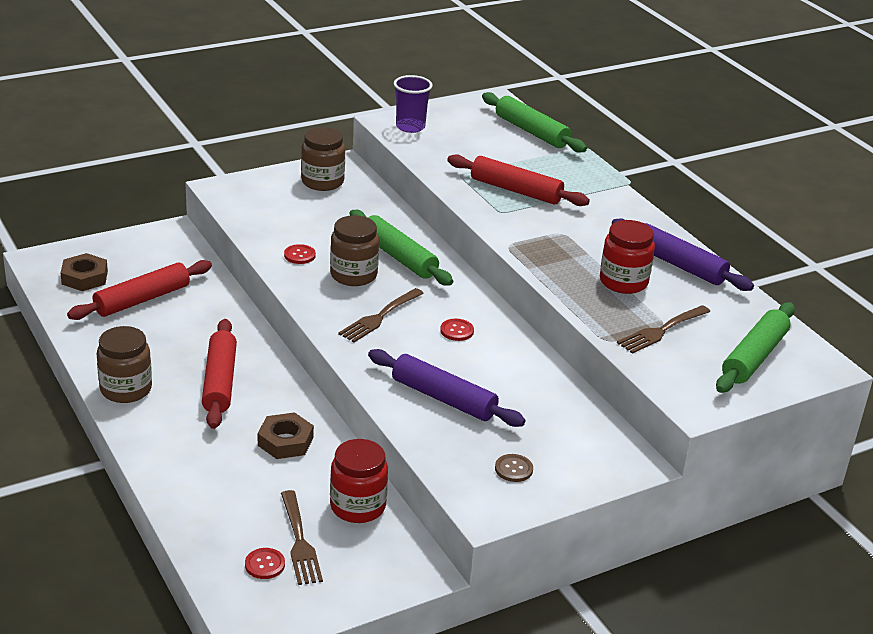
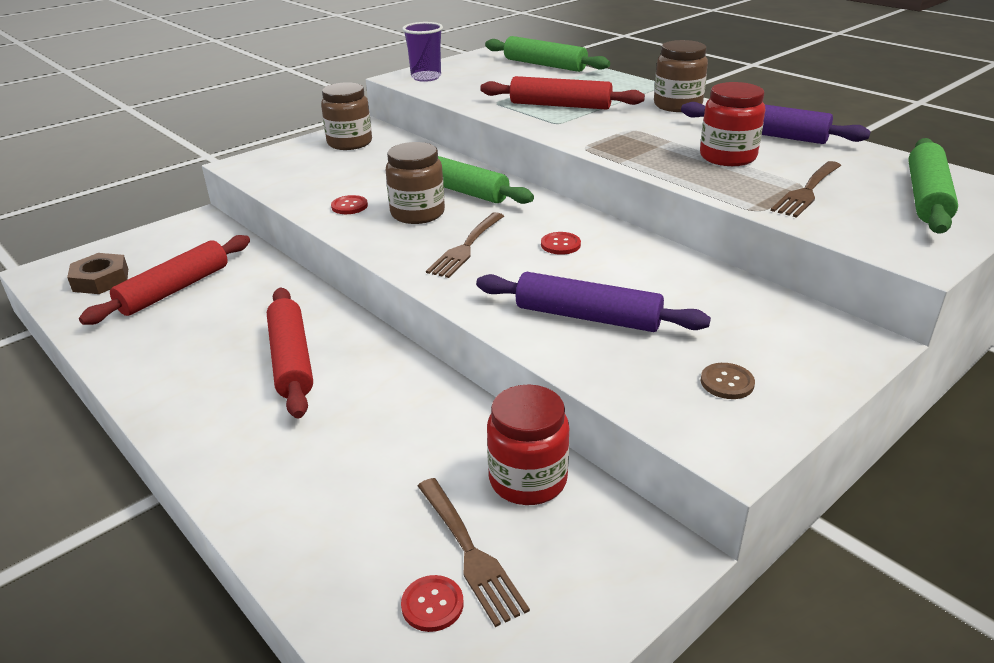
camera: 10 degrees left, 0 degrees up
brown jar [97,326,152,403] -> brown jar moved to [654,40,708,112]
brown nut [258,412,314,459] -> none

